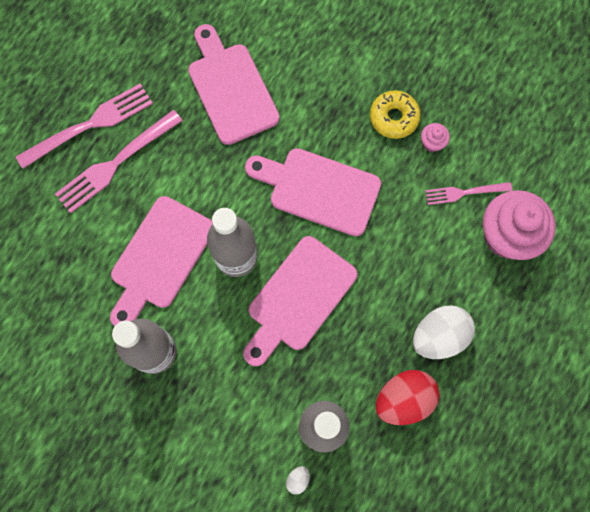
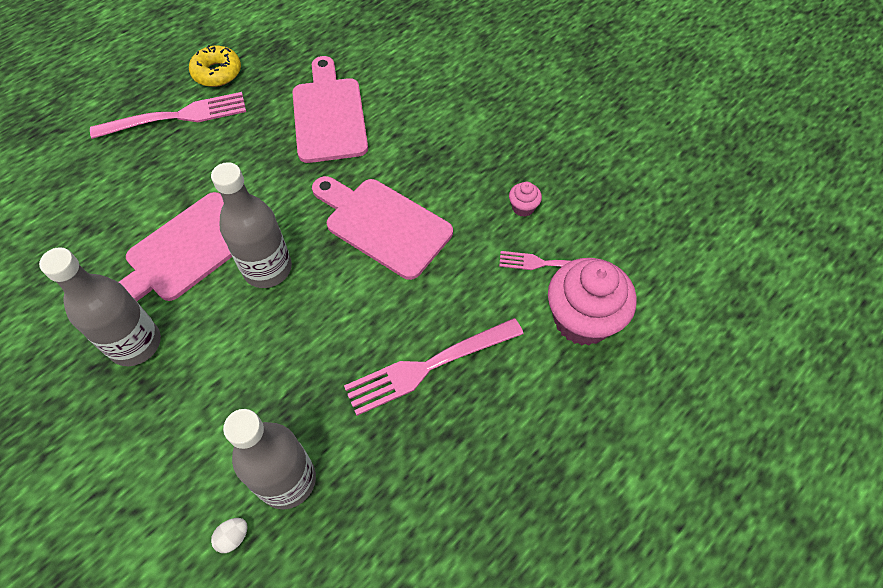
camera: 15 degrees right, 15 degrees down
pink fork [55,110,183,213] -> pink fork moved to [344,318,523,416]
pink cutting board [243,236,357,366] -> none
yellow donut [370,90,421,139] -> yellow donut moved to [189,45,241,87]
red egg [376,370,440,425] -> none
white egg [413,306,475,359] -> none

